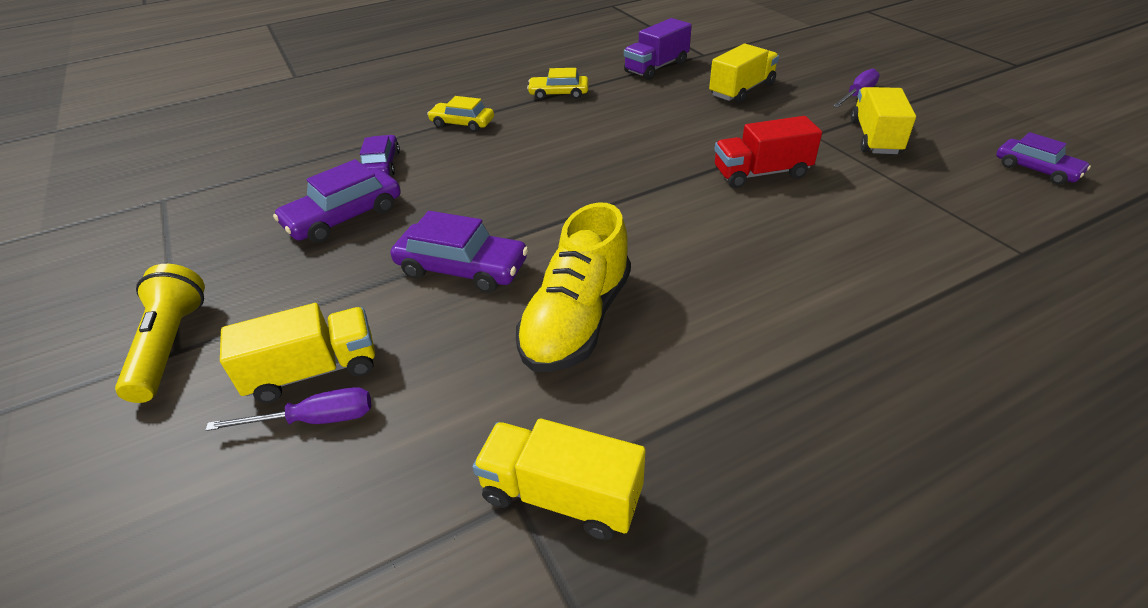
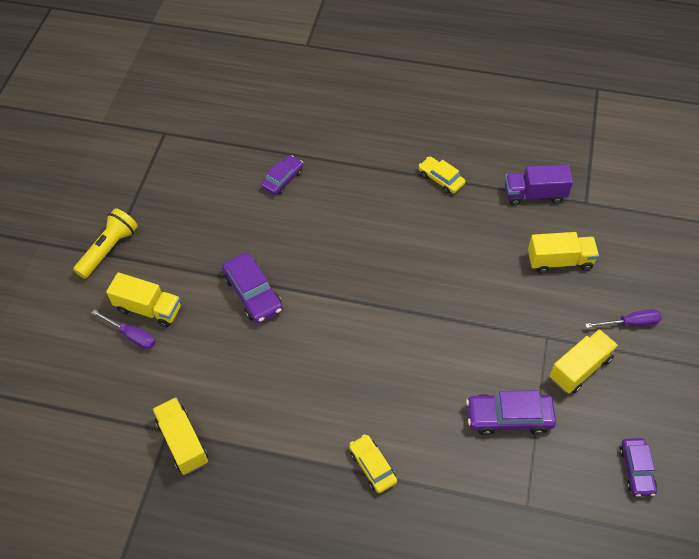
camera: 40 degrees right, 15 degrees up
purple car [273,159,401,243] -> purple car moved to [466,390,556,435]
yellow car [427,96,494,132] -> yellow car moved to [349,434,397,493]
yellow shoe [516,202,631,372] -> none
red truck [714,116,822,188] -> none

